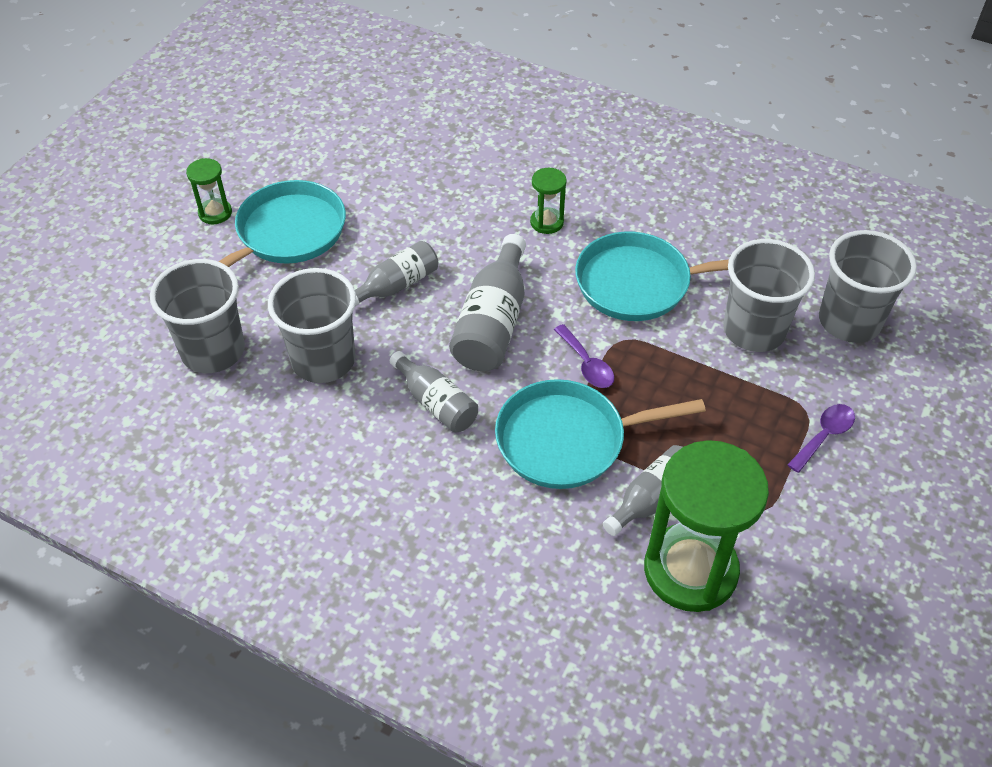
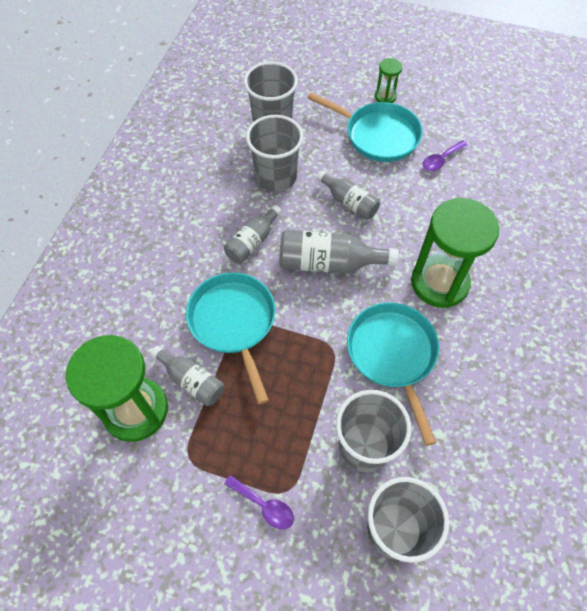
camera: 80 degrees right, 10 degrees up
green hourglass [530,168,567,234] -> green hourglass [411,198,499,308], size x2.20
purple spoon [554,324,614,388] -> purple spoon moved to [422,140,468,171]

